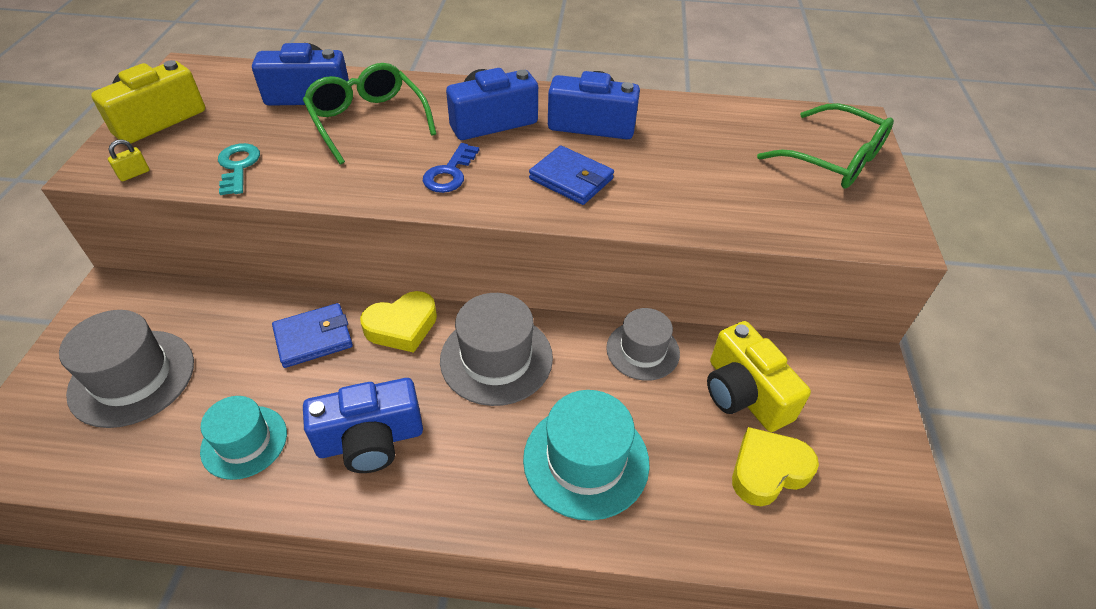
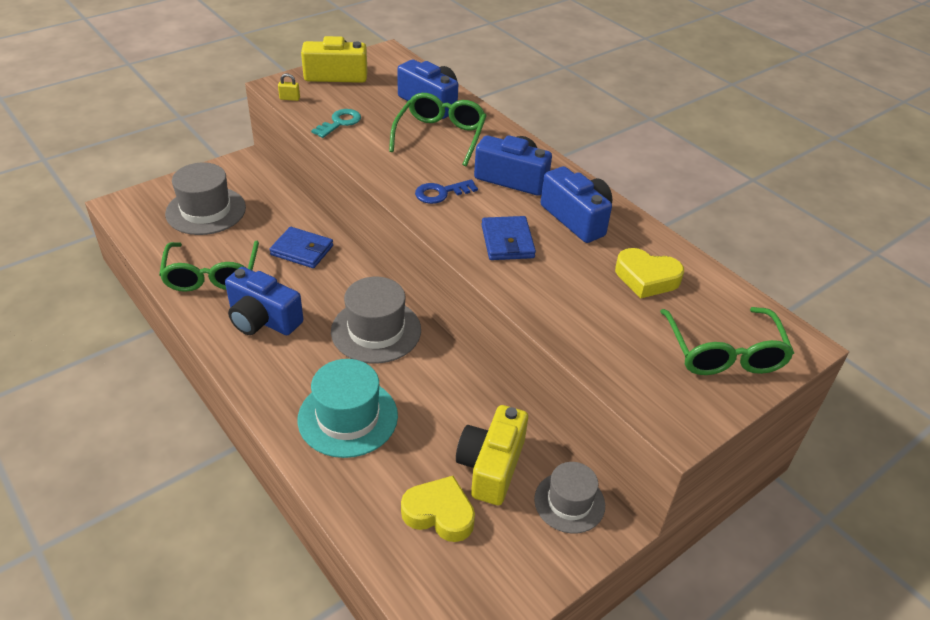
camera: 45 degrees right, 5 degrees down
turquoise hat [200,396,287,480] -> green glasses [159,241,259,292]
yellow heart [360,291,437,353] -> yellow heart moved to [615,248,684,298]
grey hat [606,308,680,381] -> grey hat moved to [534,462,605,533]

